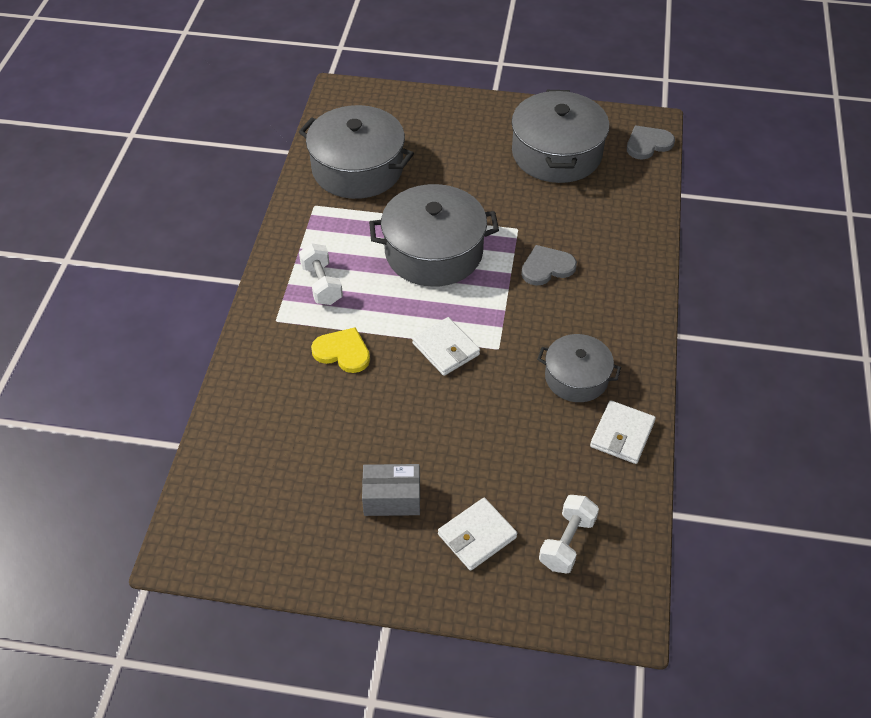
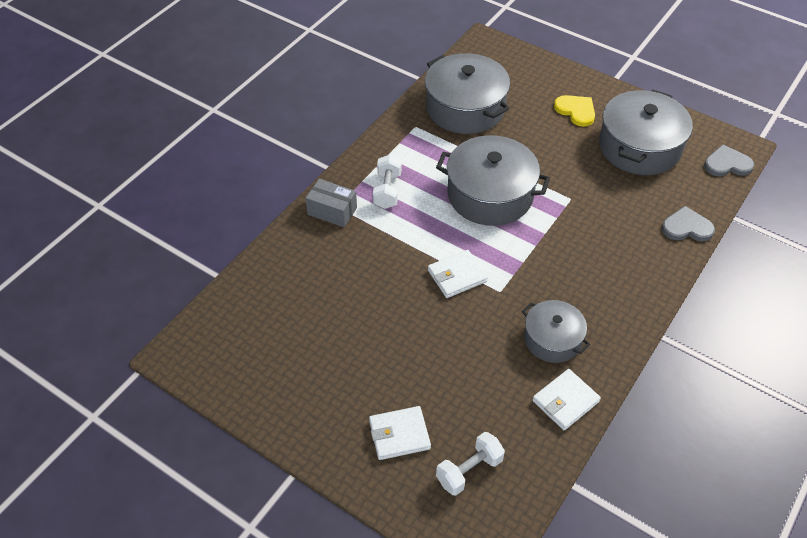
camera: 25 degrees right, 0 degrees up
yellow heart [311,327,370,373] -> yellow heart moved to [554,95,595,127]
grey box [362,464,420,516] -> grey box moved to [306,179,357,227]
white wallet [412,317,480,376] -> white wallet turned 75 degrees clockwise [428,250,488,298]
grey heart [521,245,577,286] -> grey heart moved to [662,206,715,241]

